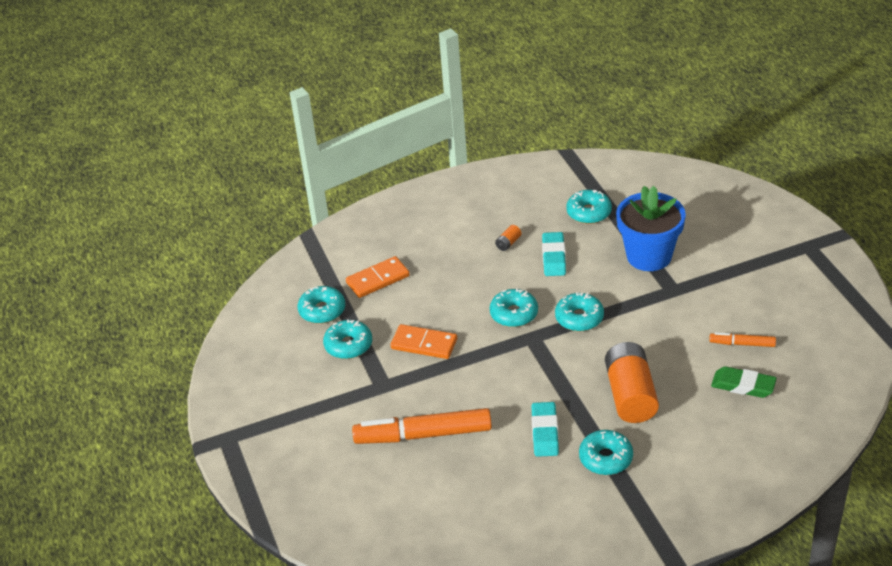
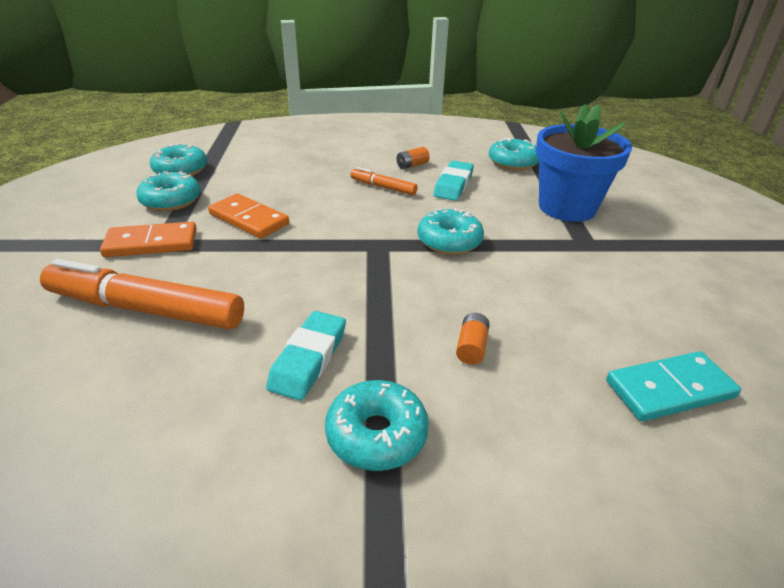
camera: 15 degrees right, 5 degrees down
orange domino [346,256,410,298] -> orange domino moved to [100,222,197,257]
turquoise donut [490,288,538,327] -> none
orange battery [605,342,659,423] -> orange battery [456,313,490,365], size x0.40
orange marker [709,332,776,347] -> orange marker moved to [350,167,418,195]
green eraser [711,366,777,398] -> turquoise domino [606,351,741,421]

